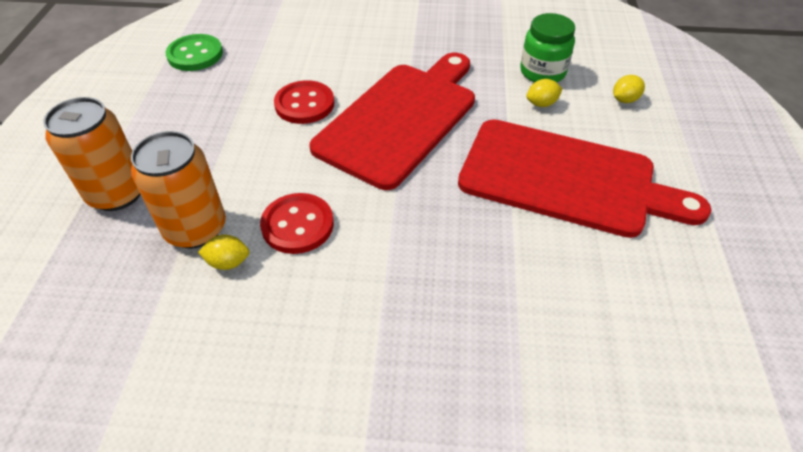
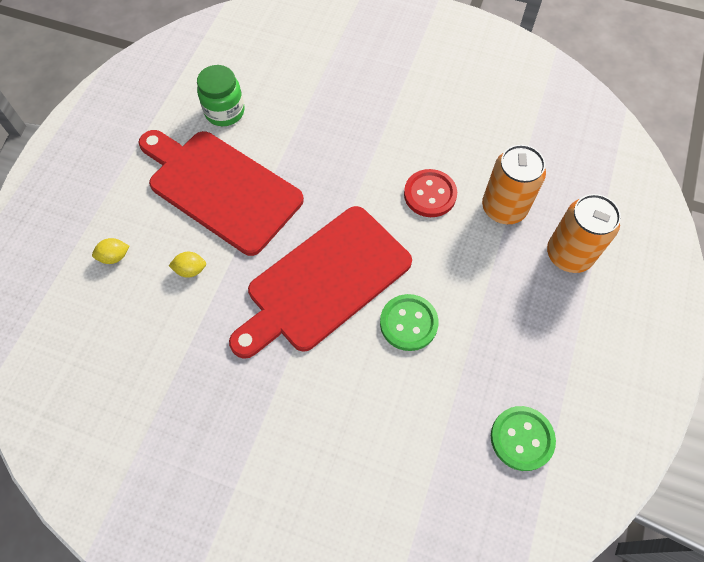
camera: 165 degrees left, 15 degrees up
yellow lemon [198,234,249,270] -> none
red button [274,80,334,124] -> green button [380,294,439,351]
green jar [520,13,575,83] -> green jar moved to [197,65,244,126]

